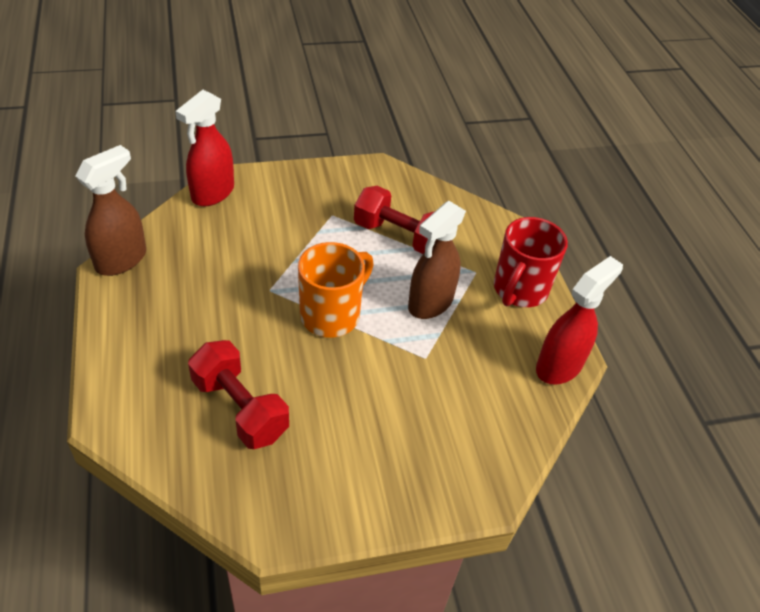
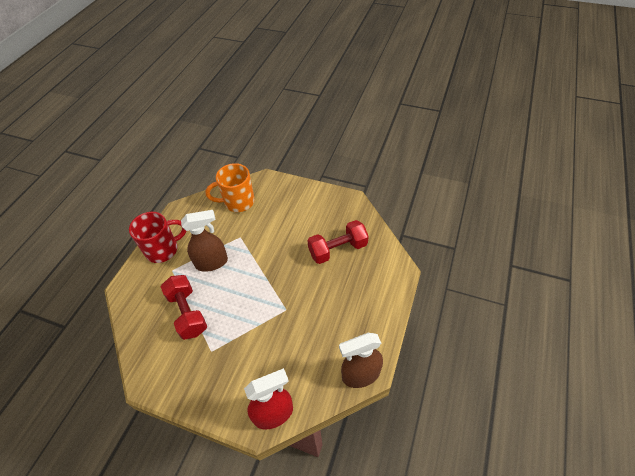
camera: 140 degrees left, 5 degrees up
red dumbbell [188,340,289,449] -> red dumbbell turned 75 degrees clockwise [307,220,369,264]
orange mug [298,242,374,338] -> orange mug moved to [205,163,255,212]
red spray bottle [536,256,623,385] -> none

